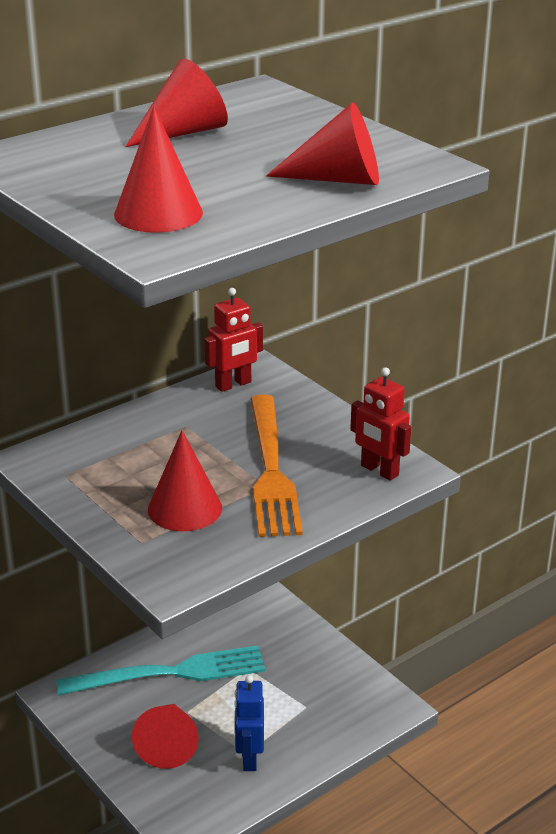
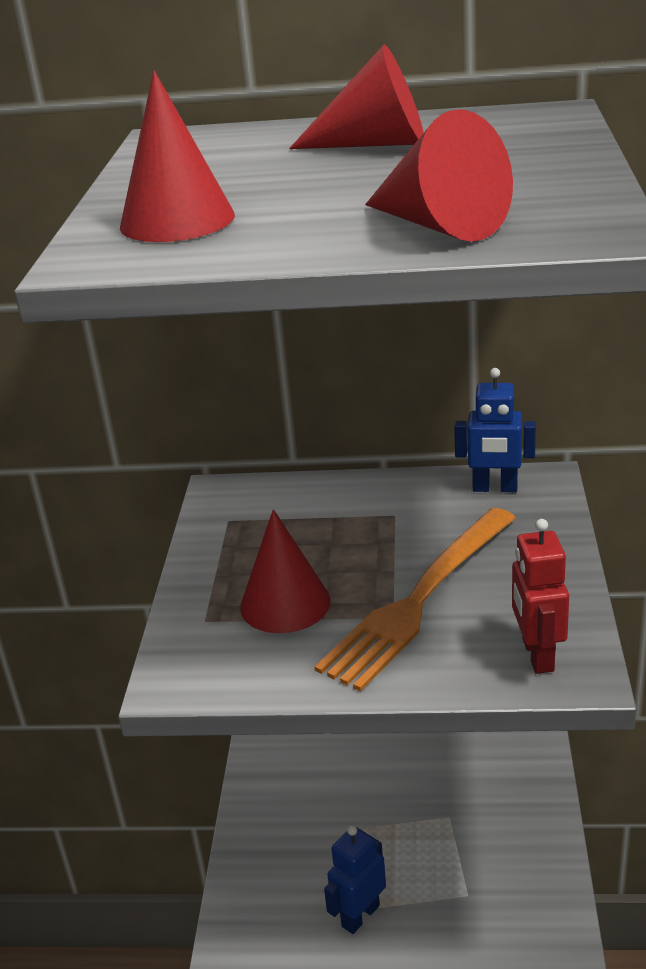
camera: 45 degrees right, 0 degrees up
turquoise fork [56,645,265,696] -> none
red cone [132,704,198,769] -> none
red robot [204,288,263,392] -> blue robot [454,368,536,492]

